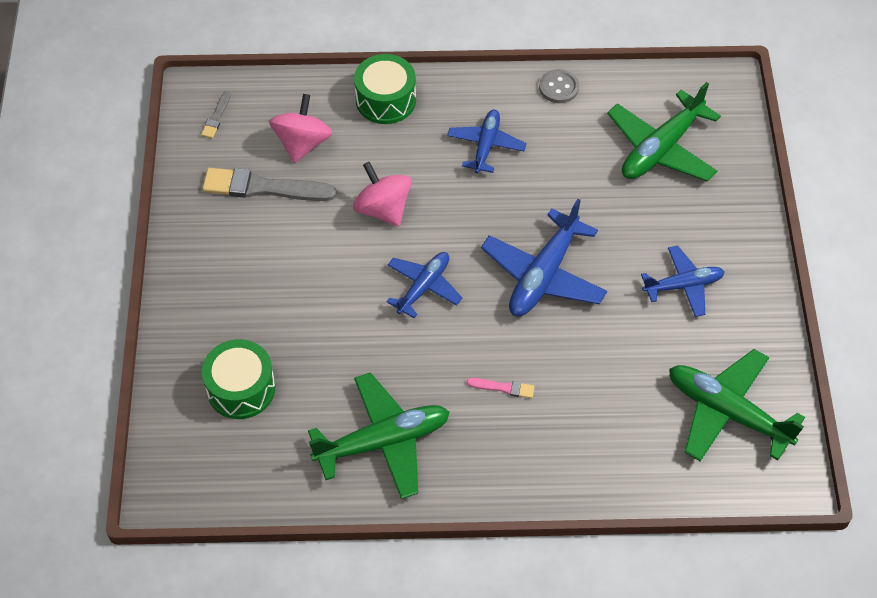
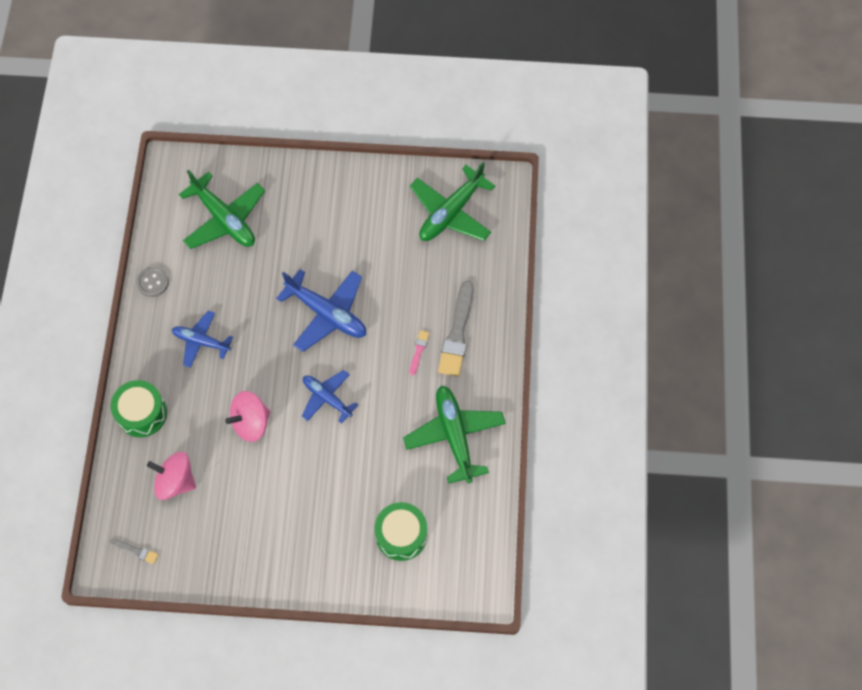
camera: 85 degrees left, 10 degrees up
grey brush [202,168,337,201] -> grey brush moved to [438,281,474,377]
blue plane [641,245,725,317] -> none

